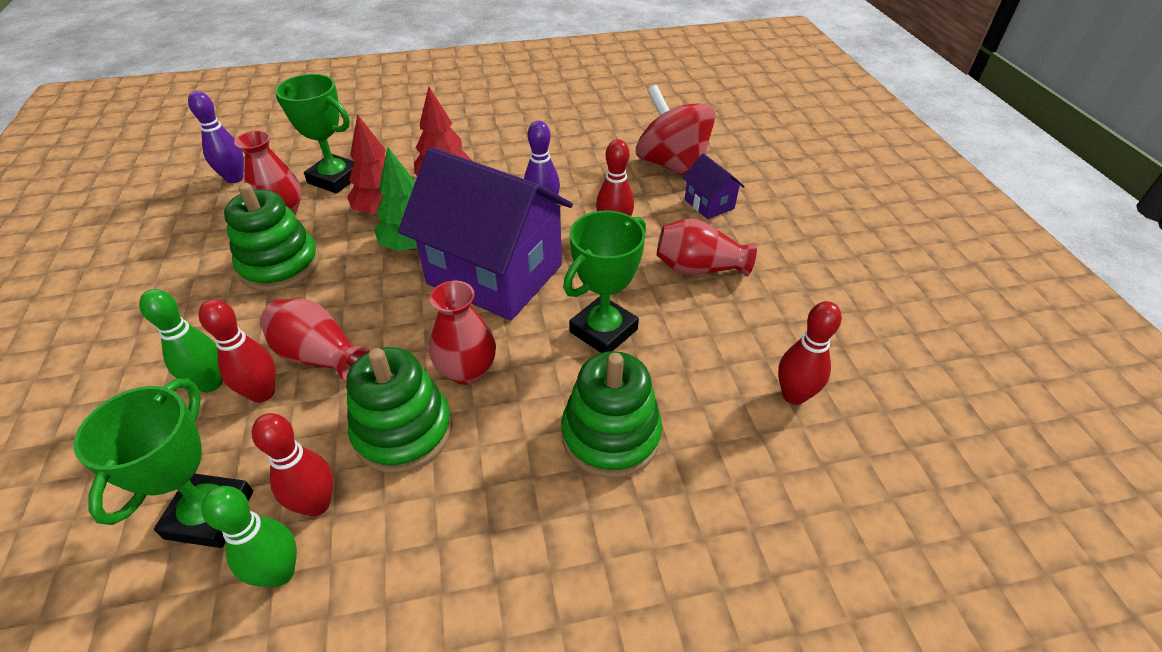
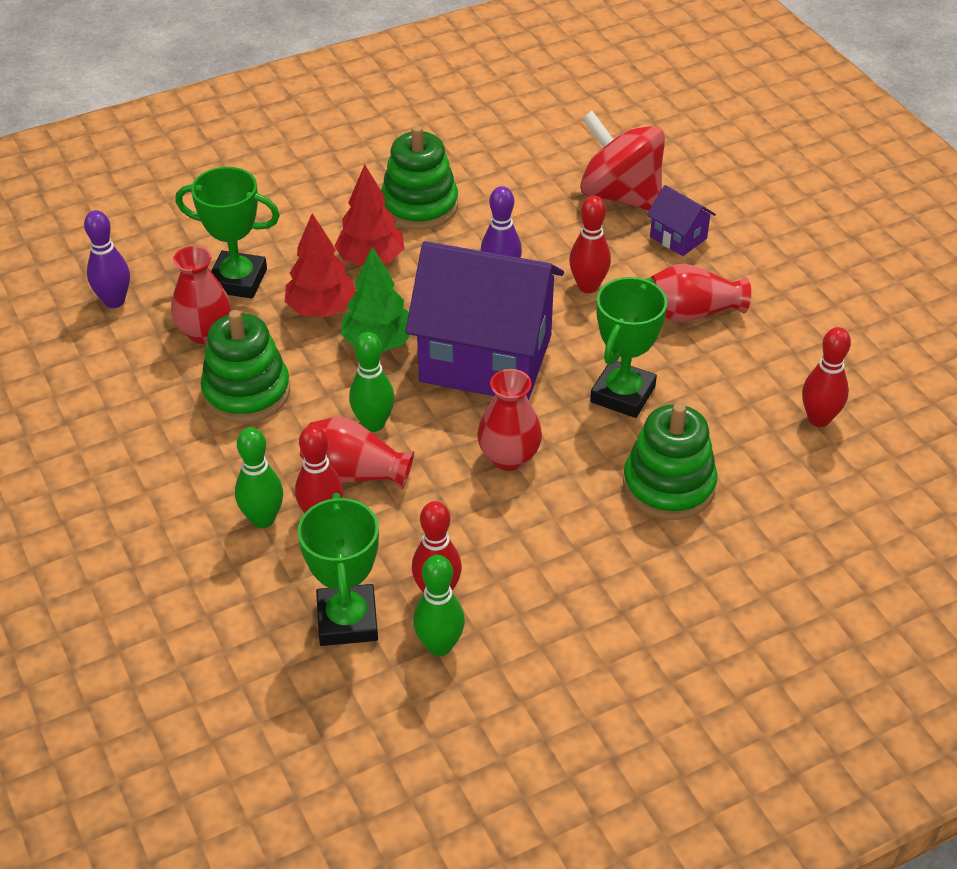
camera: 15 degrees left, 0 degrees up
green stacking toy [346,347,453,473] -> green stacking toy moved to [381,125,458,230]
none -> green bowling pin [349,332,395,432]

